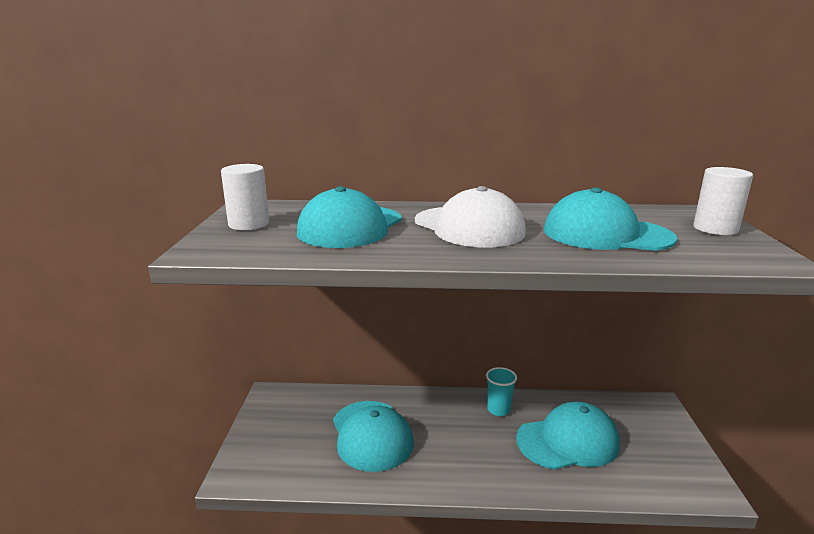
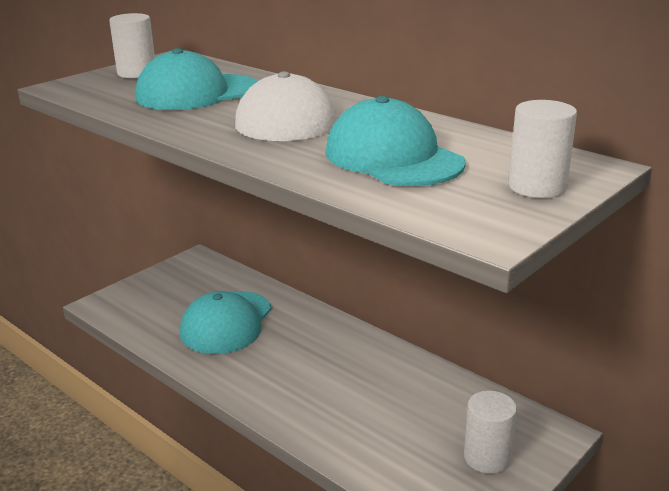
camera: 40 degrees right, 5 degrees up
turquoise cup [486,367,517,416] -> none
turquoise cap [516,402,620,470] -> none
none -> white cylinder [464,391,517,474]

